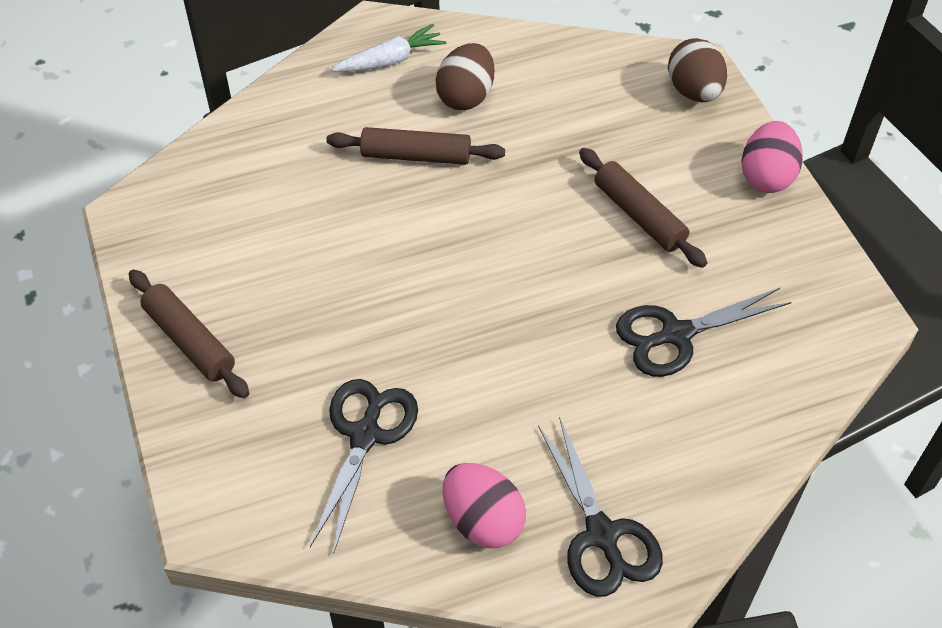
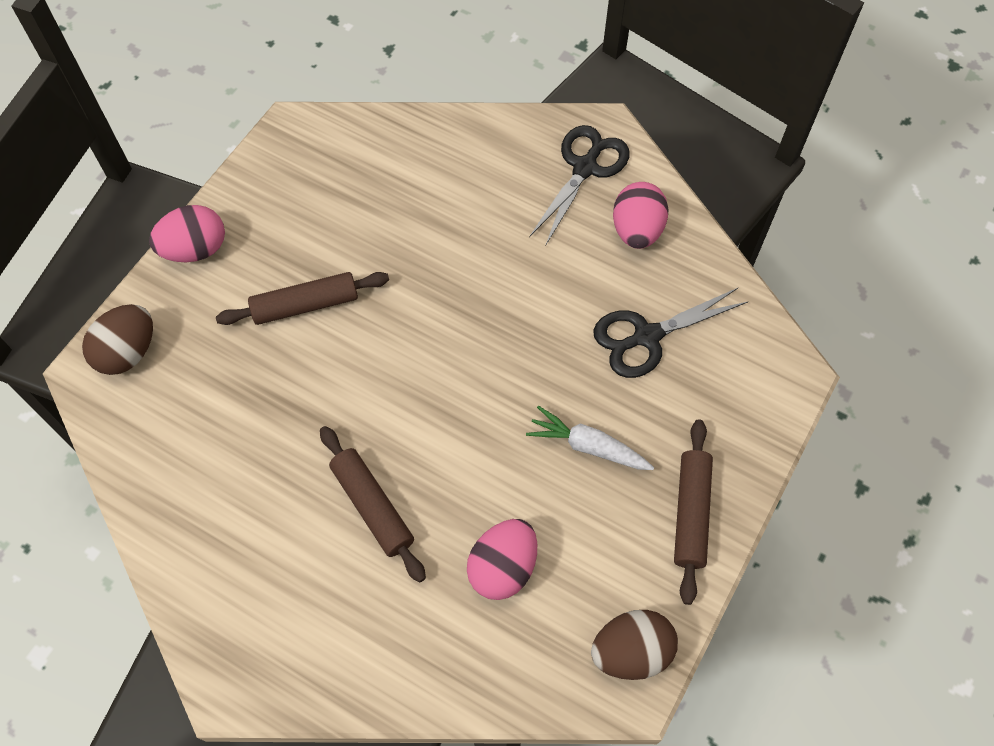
camera: 130 degrees left, 10 degrees up
white carrot [332,24,447,72] -> white carrot moved to [526,406,654,470]
brown egg [435,43,494,110] -> brown egg moved to [591,610,678,680]
brown rolling pin [579,148,707,268] -> brown rolling pin turned 60 degrees clockwise [216,272,389,325]
black scissors [616,288,792,377] -> none
none -> pink egg [467,519,537,600]

